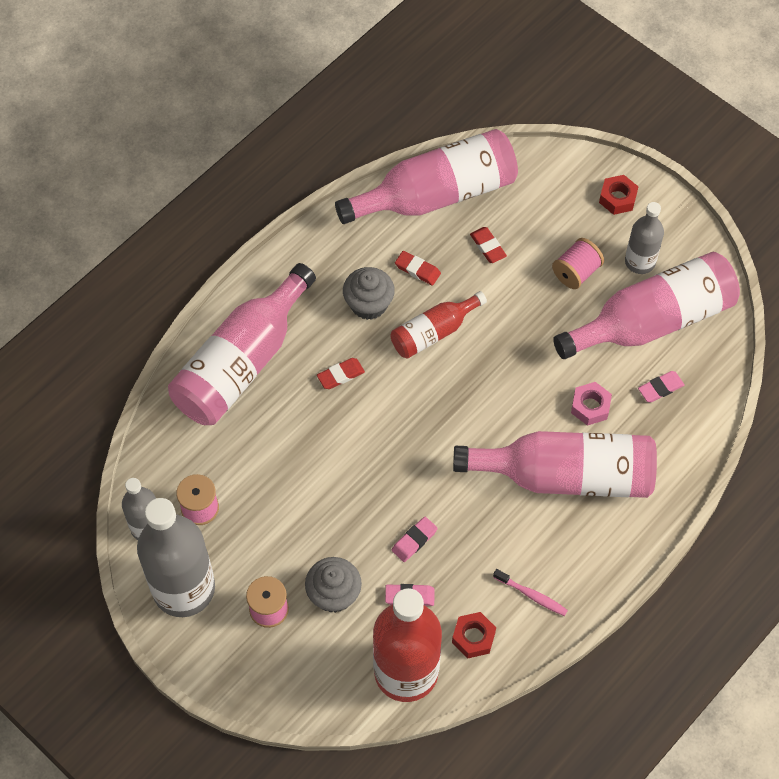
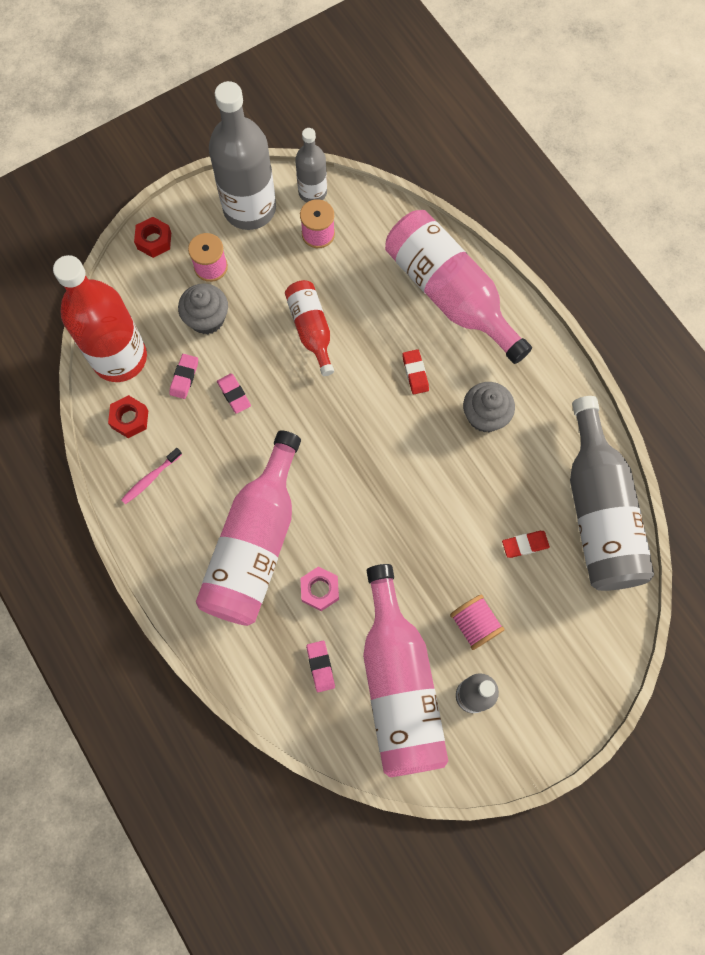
camera: 105 degrees right, 10 degrees up
pink bottle [335,129,518,224] -> grey bottle [570,396,654,591]
red bottle [390,291,487,359] -> red bottle moved to [285,280,334,376]
red eraser [395,251,441,286] -> none
red nut [599,175,638,215] -> red nut moved to [134,217,171,258]

